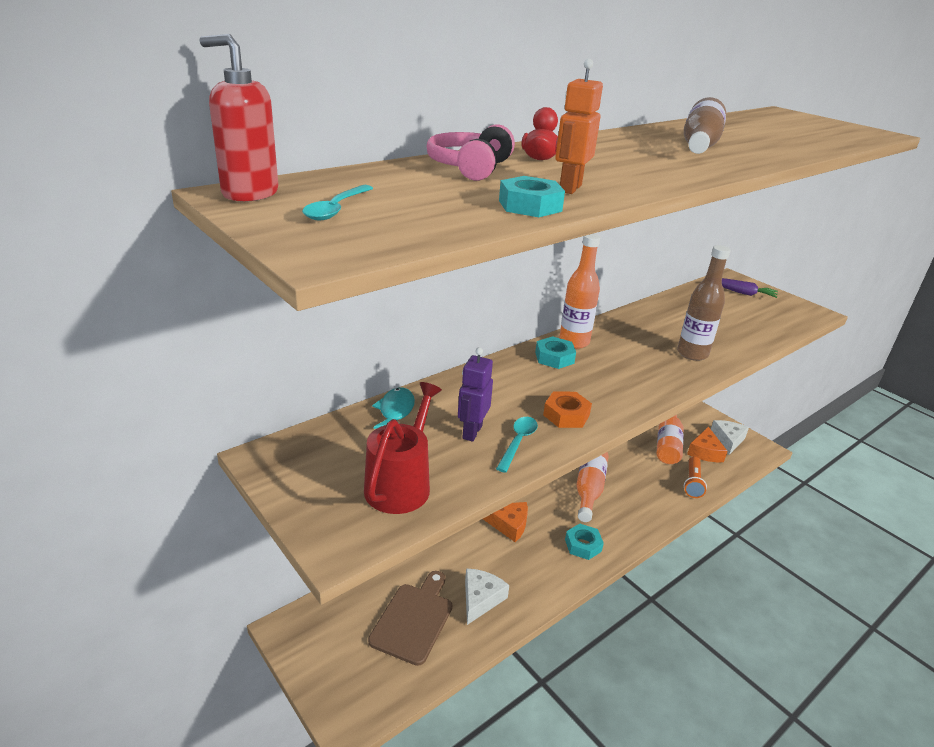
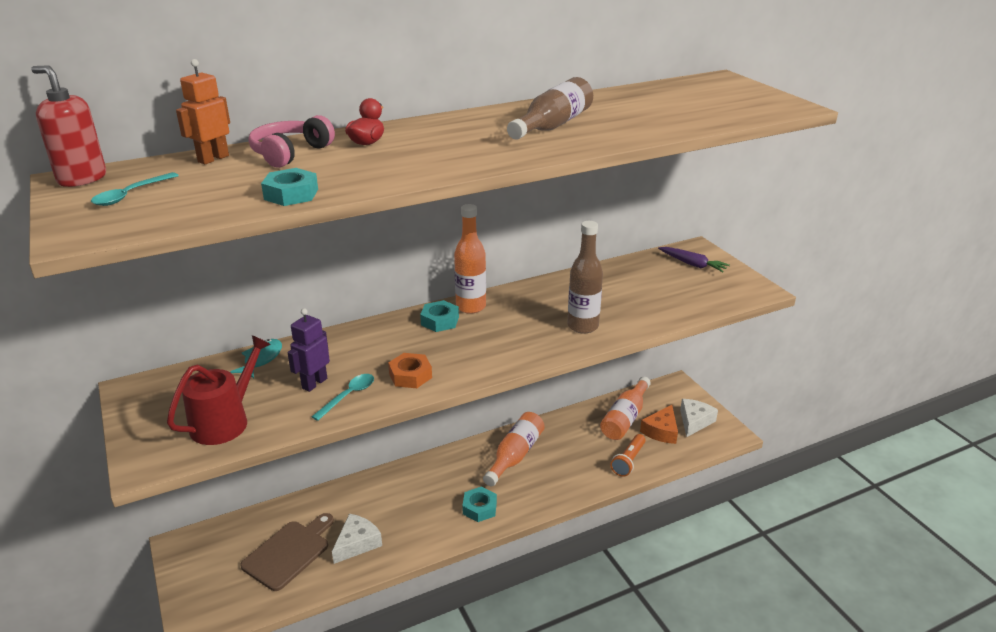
camera: 15 degrees right, 0 degrees up
orange cheese [483,502,528,542] -> none
orange robot [555,59,603,194] -> orange robot moved to [176,59,230,164]

